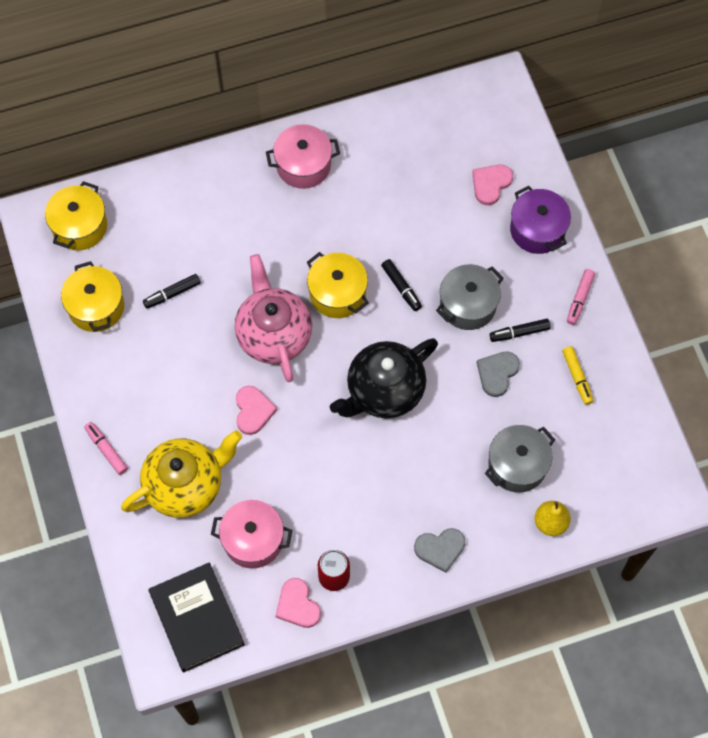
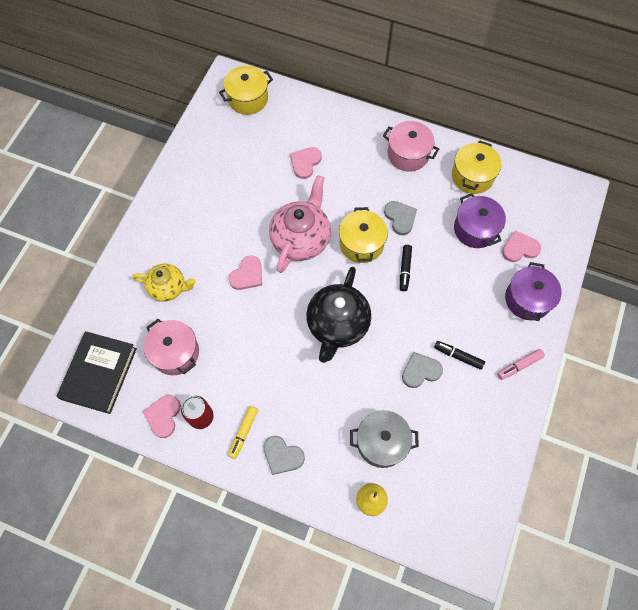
camera: 40 degrees right, 0 degrees up
yellow pot [61,261,124,332] -> yellow pot moved to [452,140,502,194]
pink marker [84,422,128,475] -> none
yellow teapot [121,430,242,518] -> yellow teapot [133,264,196,301], size x0.62
black marker [143,274,201,309] -> none
black teapot [330,338,438,418] -> black teapot turned 75 degrees counterclockwise [306,267,371,363]
grey pot [436,264,504,330] -> none
yellow marker [562,346,594,405] -> yellow marker moved to [228,406,258,459]
none -> pink heart [290,147,322,179]
none -> grey heart [384,201,417,235]
none -> purple pot [454,193,506,248]

